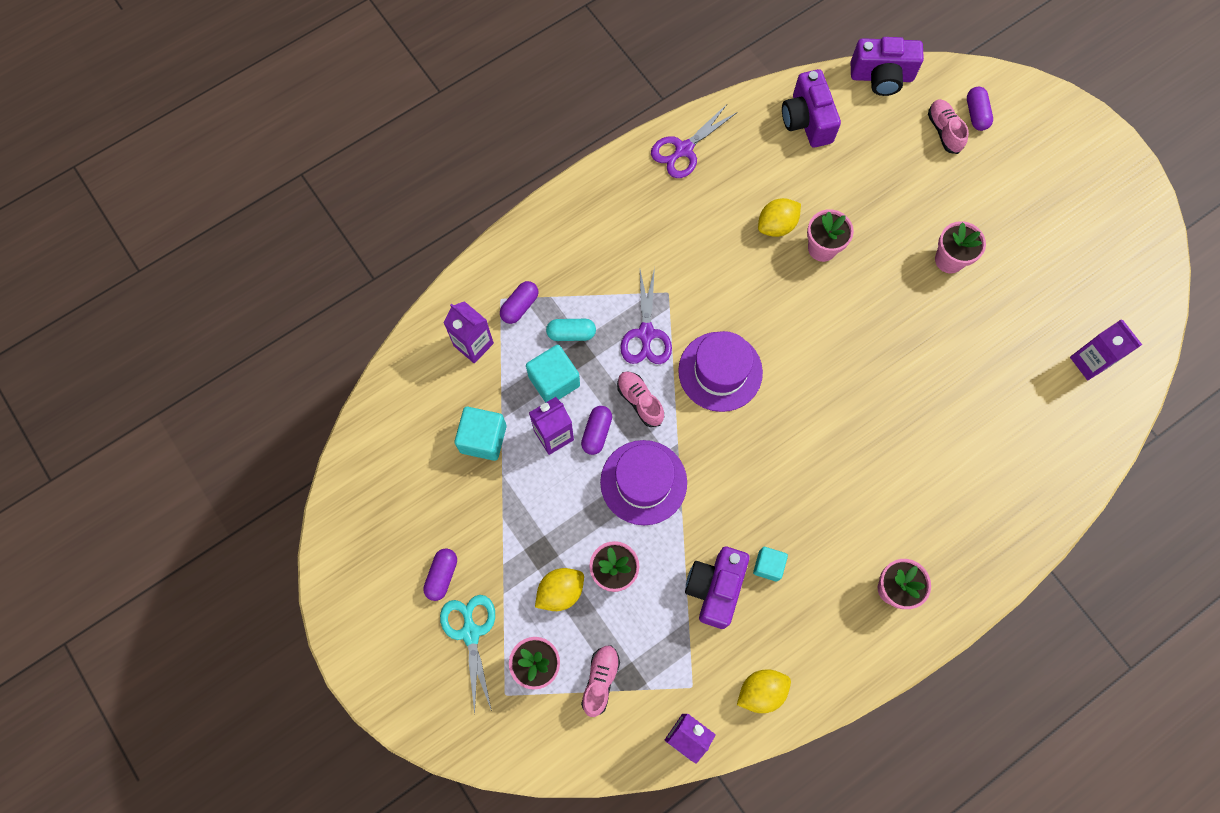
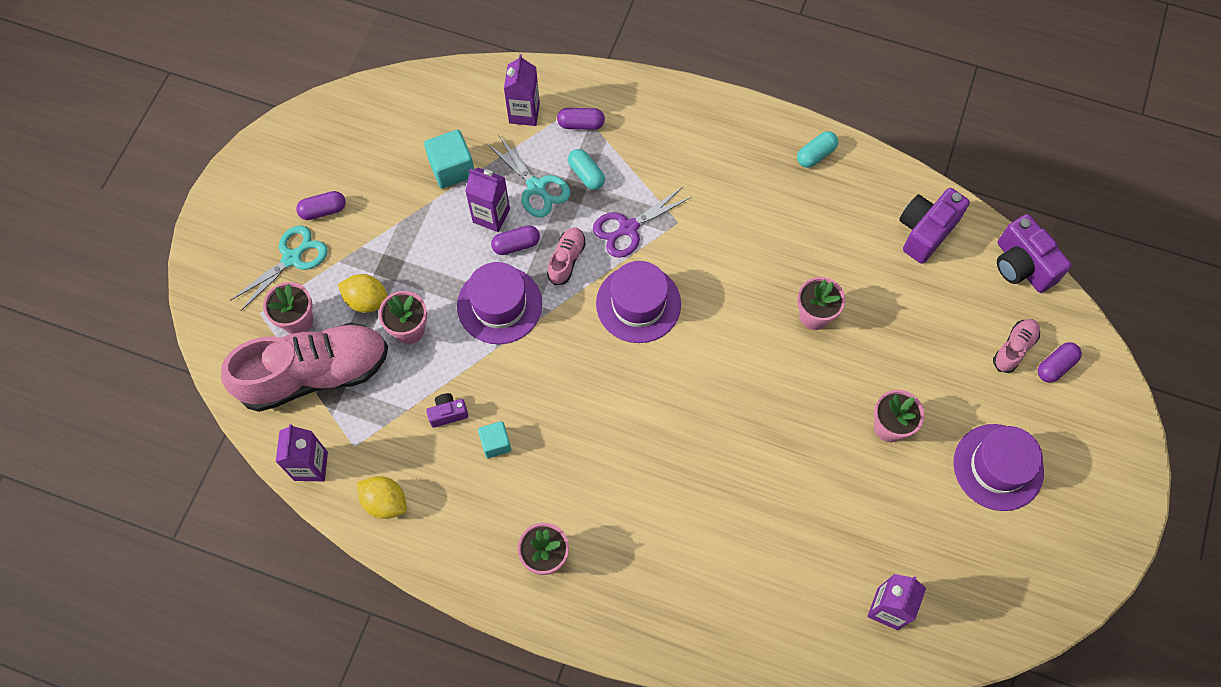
camera: 55 degrees right, 5 degrees down
turquoise cube [526,345,580,403] -> turquoise scissors [487,134,570,218]
pink shoe [581,645,620,717] -> pink shoe [221,323,388,412], size x2.32
purple scissors [651,103,738,178] -> turquoise capsule [797,131,838,168]
purple camera [685,547,749,629] -> purple camera [426,393,469,428], size x0.52
yellow lemon [758,198,801,237] -> none
none -> purple hat [954,424,1044,511]

